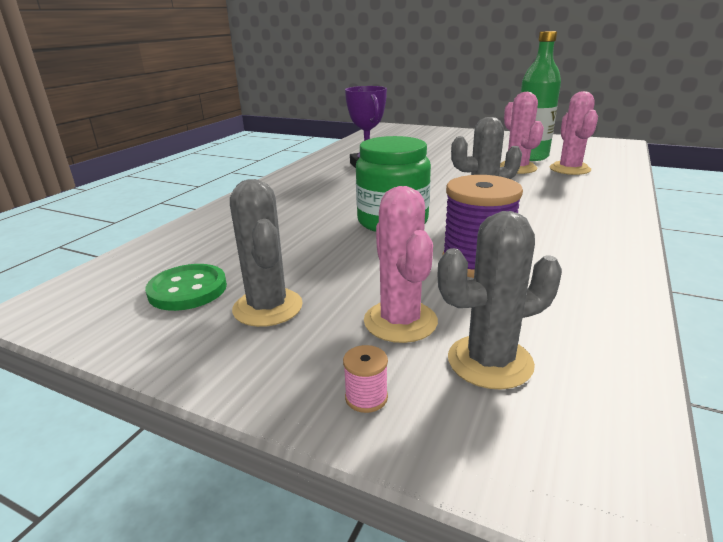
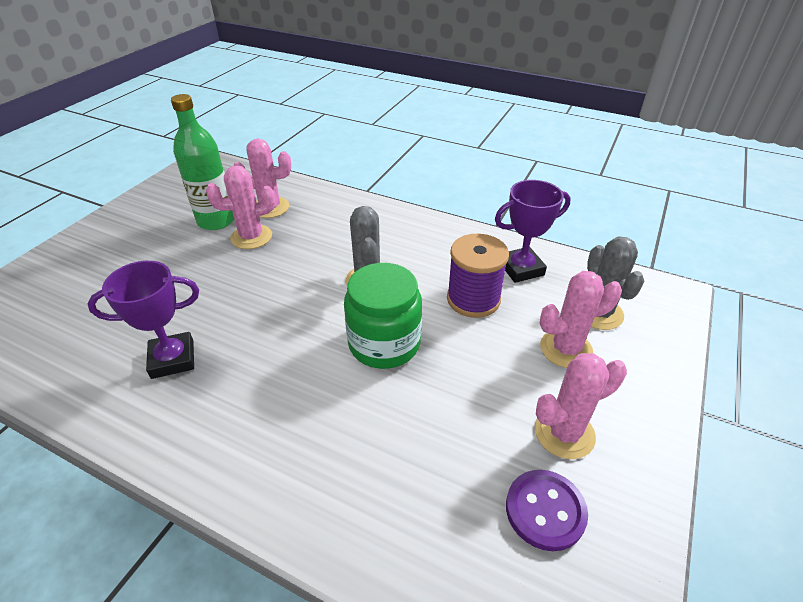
camera: 90 degrees left, 15 degrees up
green button [145,264,227,311] -> purple button [506,470,588,551]
grey cactus [230,179,303,327] -> pink cactus [535,353,627,459]
pink spool [343,345,388,413] -> none
none -> purple trophy [495,180,571,283]

